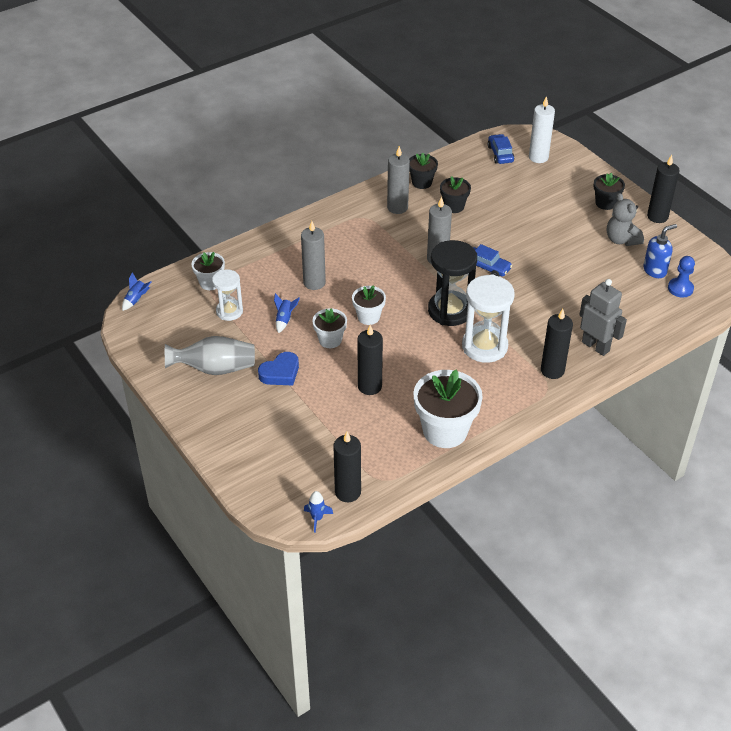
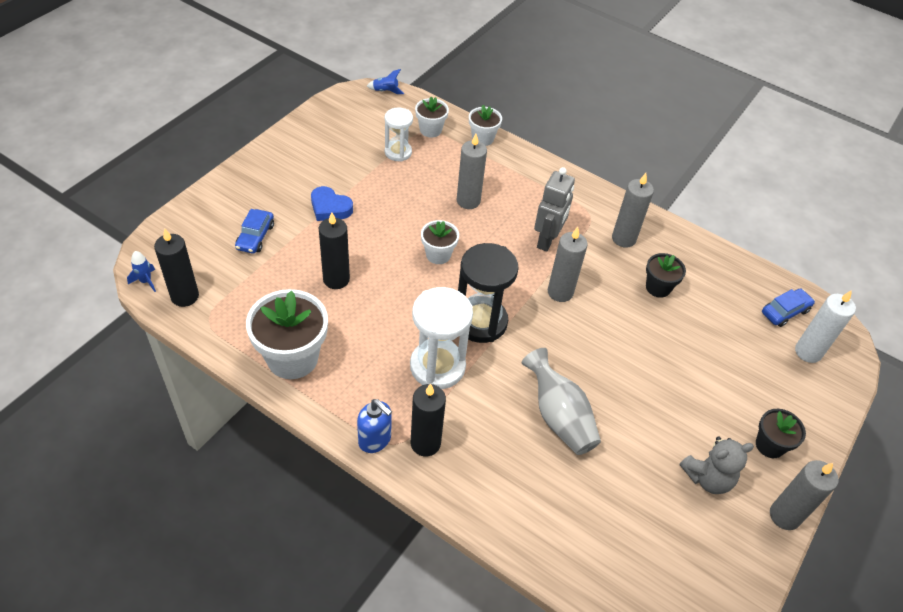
camera: 65 degrees right, 5 degrees up
grey vase [165,336,255,375] -> grey vase moved to [522,348,601,455]
blue rocket [274,293,300,333] -> none
white flower pot [312,308,347,348] -> white flower pot moved to [469,105,502,146]
black flower pot [409,153,438,189] -> none
blue car [473,244,513,277] -> blue car moved to [235,209,274,254]
grey robot [579,279,627,356] -> grey robot moved to [534,167,575,252]
grey teddy bear [607,193,644,246] -> grey teddy bear turned 150 degrees counterclockwise [680,436,754,494]
blue soap dispenser [643,224,677,278] -> blue soap dispenser moved to [357,399,392,453]
black candle [647,155,679,223] -> grey candle [770,460,839,530]
blue pawn [668,256,695,298] -> none

